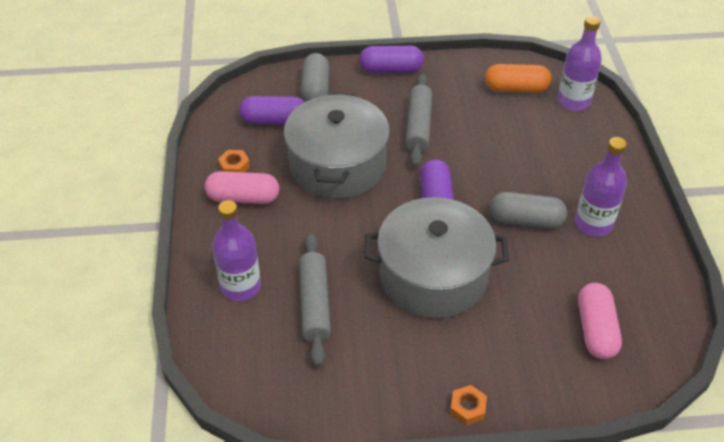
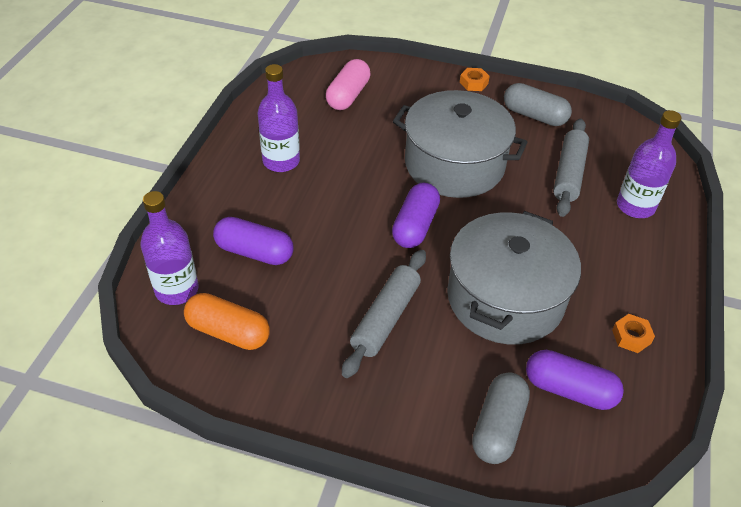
camera: 160 degrees left, 0 degrees up
pink capsule [205,171,279,204] -> none
purple capsule [359,46,424,73] -> purple capsule moved to [213,217,294,265]
grey capsule [490,192,567,228] -> grey capsule moved to [504,83,572,126]

